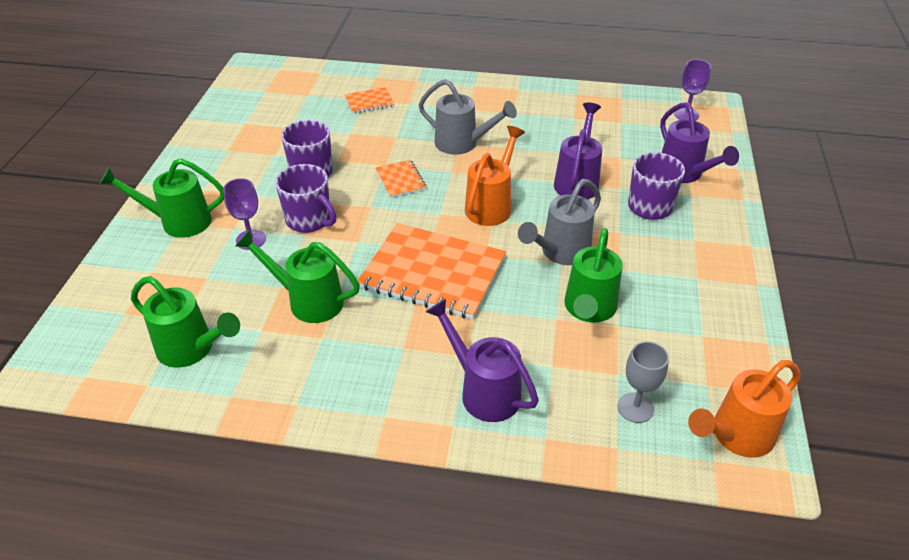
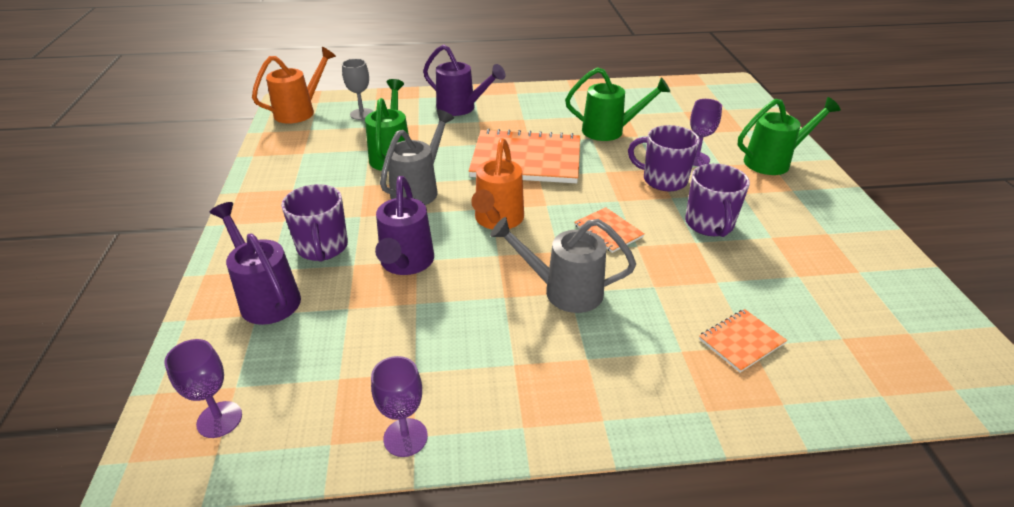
camera: 165 degrees right, 5 degrees down
green watering can [131,276,240,368] -> none
none -> purple goblet [371,356,428,457]

